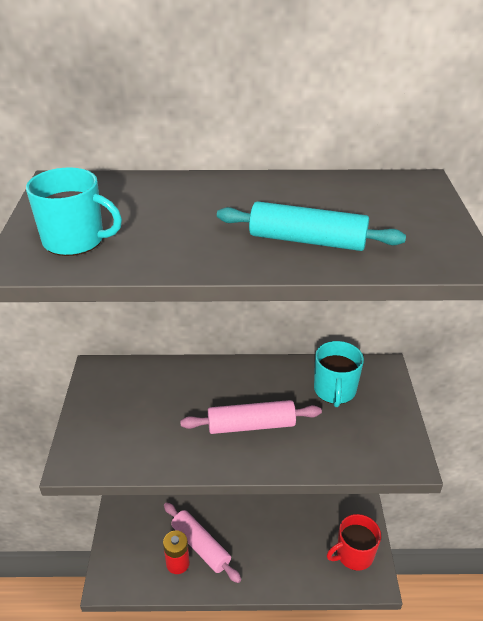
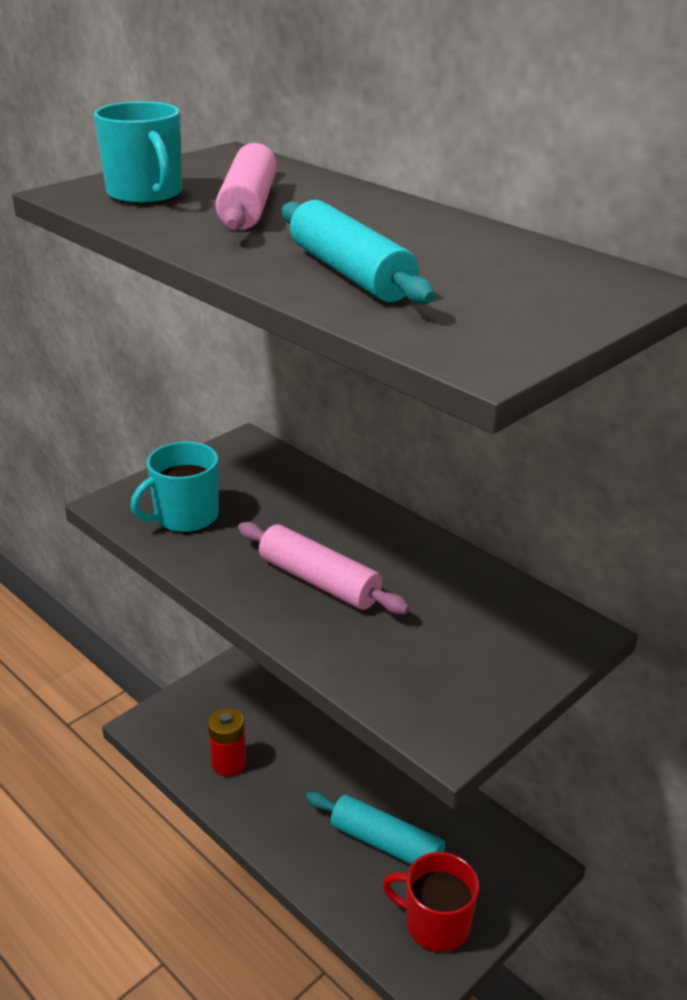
camera: 45 degrees right, 5 degrees down
pink rolling pin [164,502,241,583] -> pink rolling pin moved to [216,143,277,231]
turquoise mug [314,341,364,407] -> turquoise mug moved to [131,441,219,533]
none -> turquoise rolling pin [306,792,475,871]

